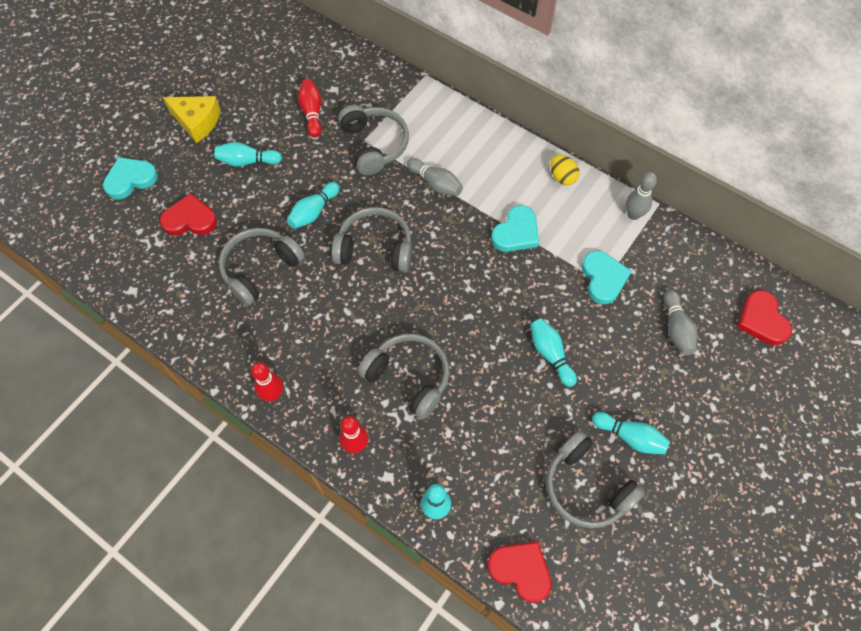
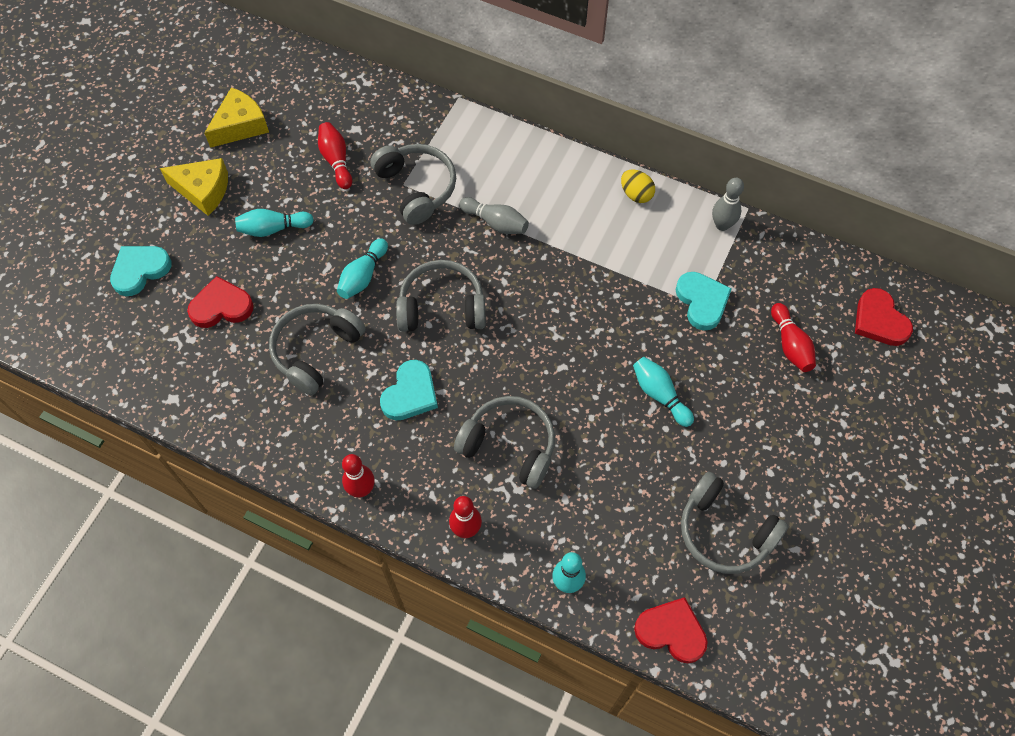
camera: 10 degrees left, 0 degrees up
turquoise heart [491,205,539,252] -> turquoise heart moved to [380,360,438,420]
turquoise bowling pin [592,412,670,454] -> none
grey bowling pin [664,290,698,355] -> red bowling pin [771,303,816,372]
none -> yellow cheese [204,87,269,148]

